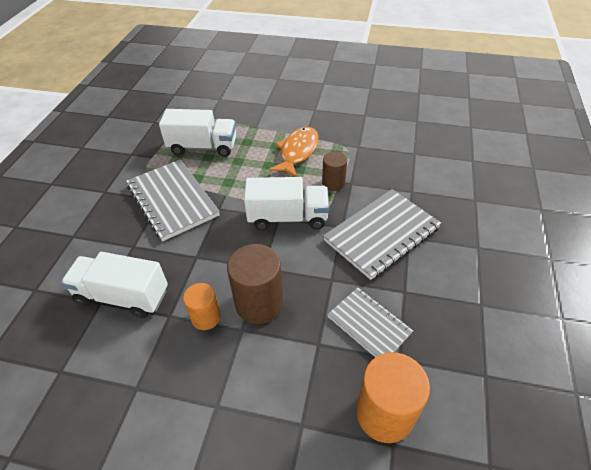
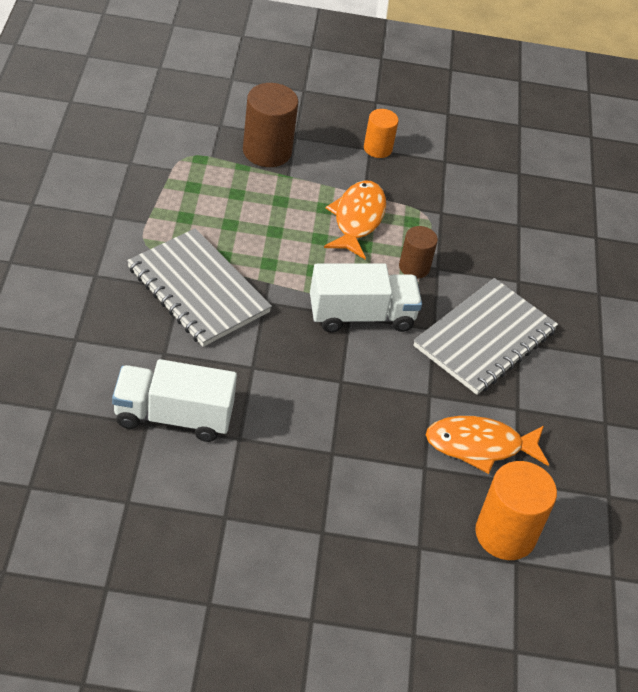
camera: 15 degrees left, 0 degrees up
white truck [159,109,236,157] -> none
orange cylinder [183,283,221,330] -> orange cylinder moved to [364,109,399,158]
brown cylinder [227,244,283,324] -> brown cylinder moved to [243,83,298,167]
grey notebook [327,287,413,357] -> orange fish [426,416,549,474]

